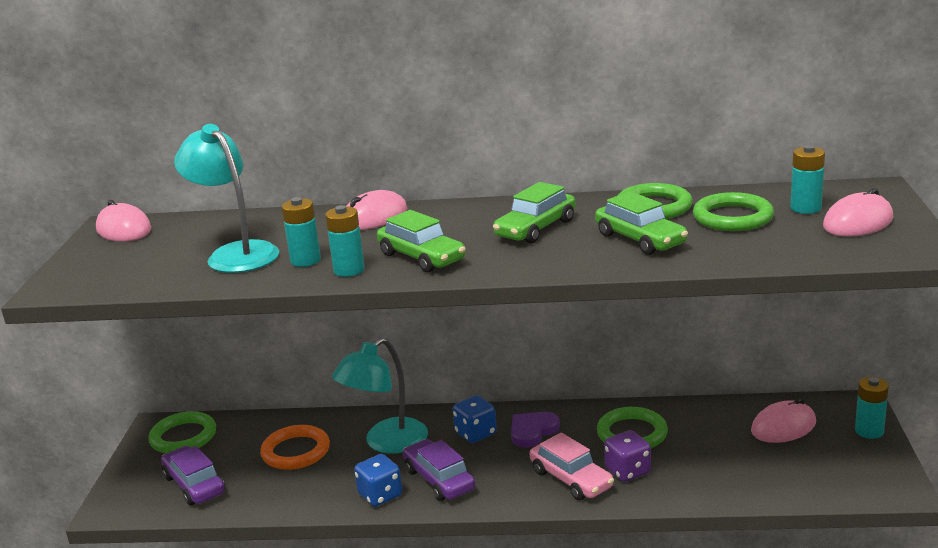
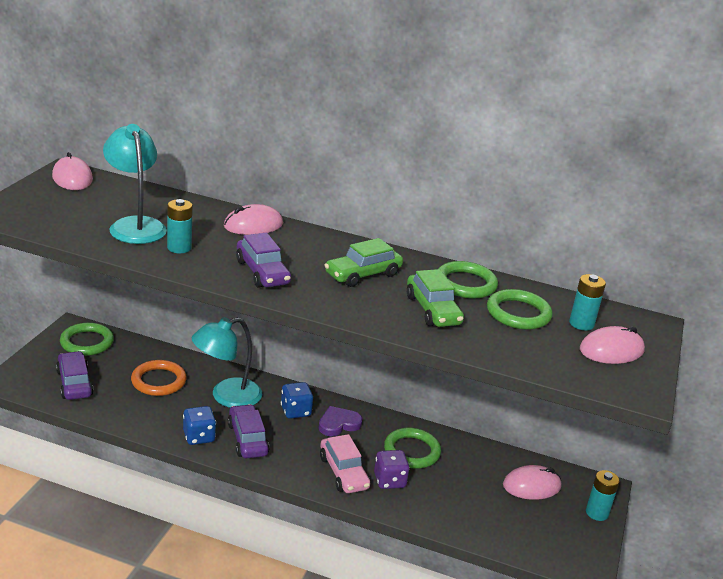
camera: 10 degrees right, 5 degrees up
turquoise battery [325,205,365,277] -> none
green car [377,210,466,272] -> purple car [236,233,291,288]

